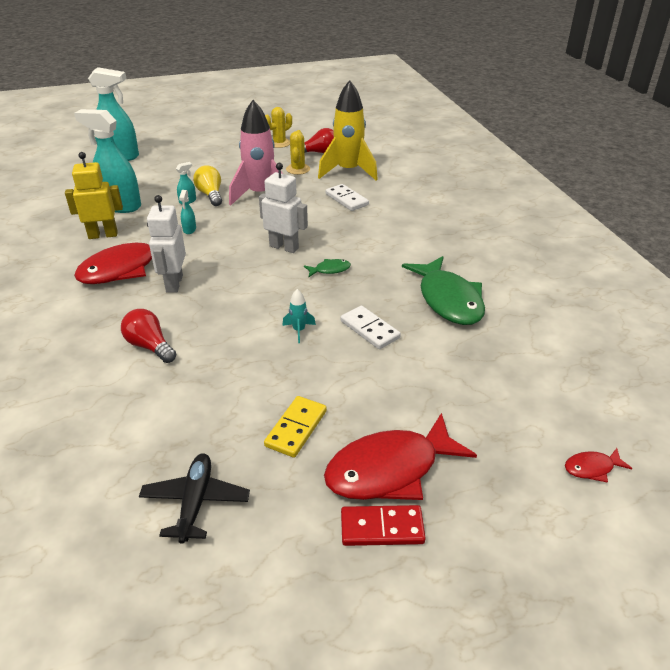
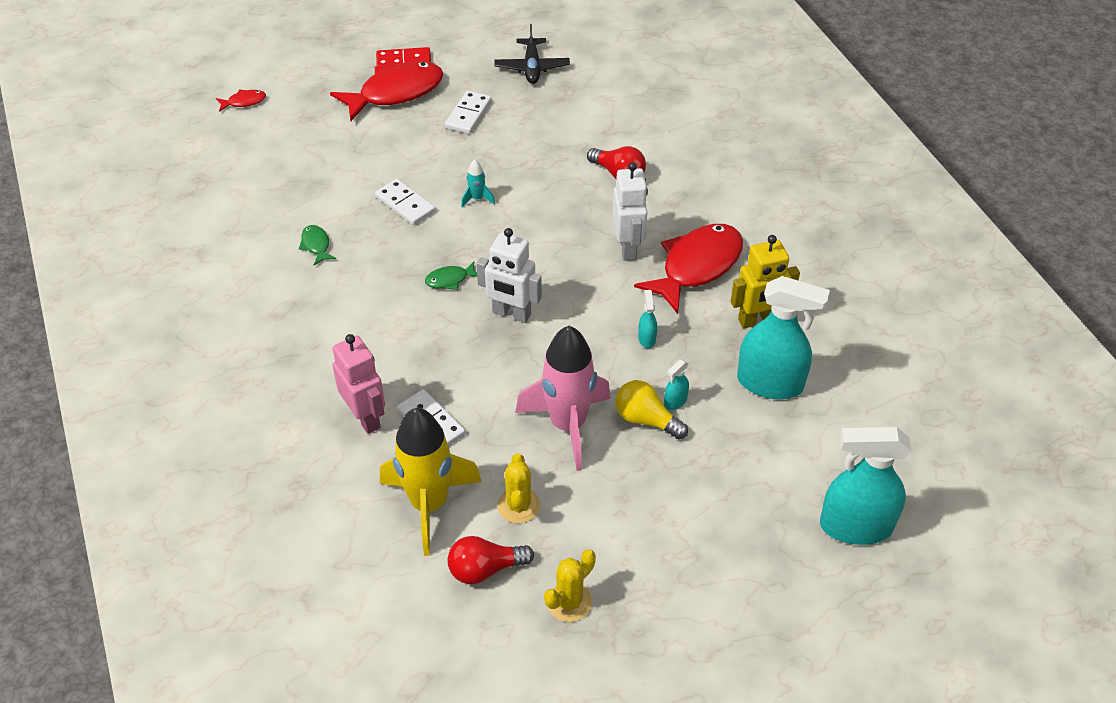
camera: 175 degrees right, 10 degrees up
yellow light bulb [193,165,222,206] -> yellow light bulb turned 150 degrees clockwise [615,380,688,439]
yellow domino [264,396,327,458] -> white domino [445,91,492,134]
green fish [402,256,485,325] -> green fish [299,225,336,265], size x0.43
none -> pink robot [332,334,385,434]

